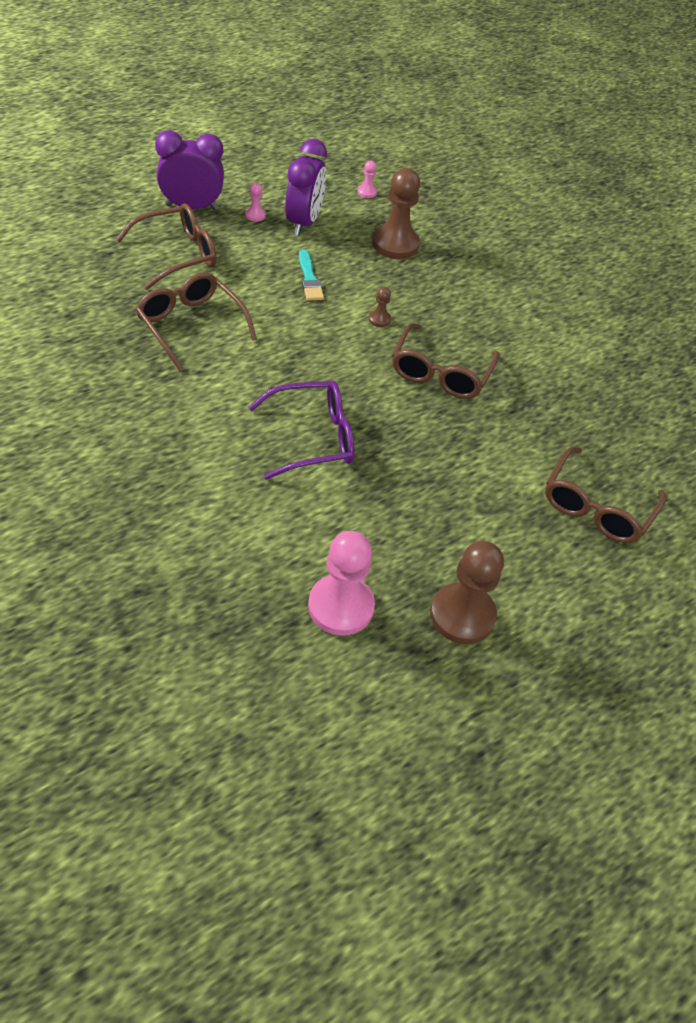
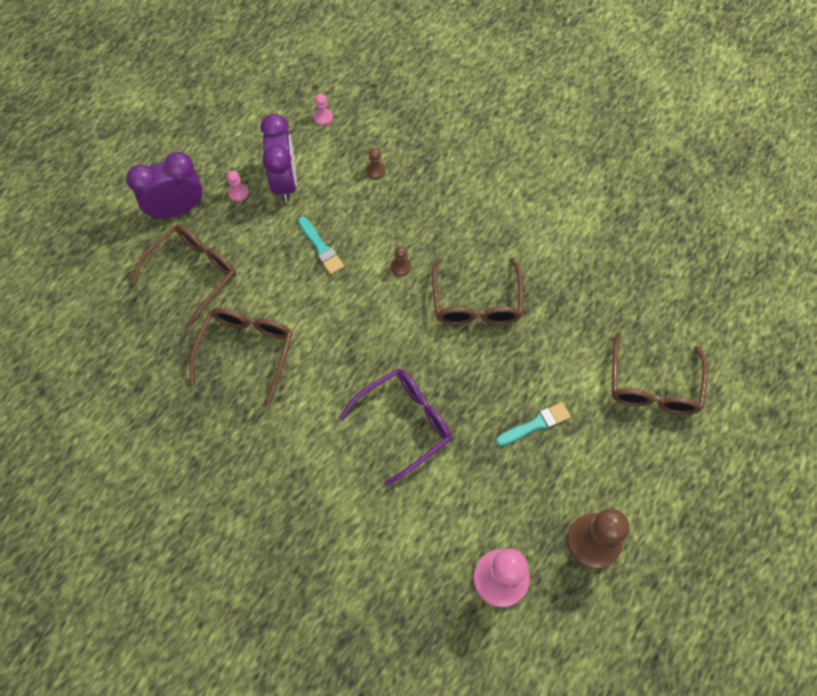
camera: 15 degrees left, 15 degrees up
brown glasses [136,272,257,371] -> brown glasses turned 75 degrees clockwise [189,308,293,405]
brown pawn [372,168,420,259] -> brown pawn [366,148,386,179], size x0.44
none -> turquoise brush [496,402,571,446]

